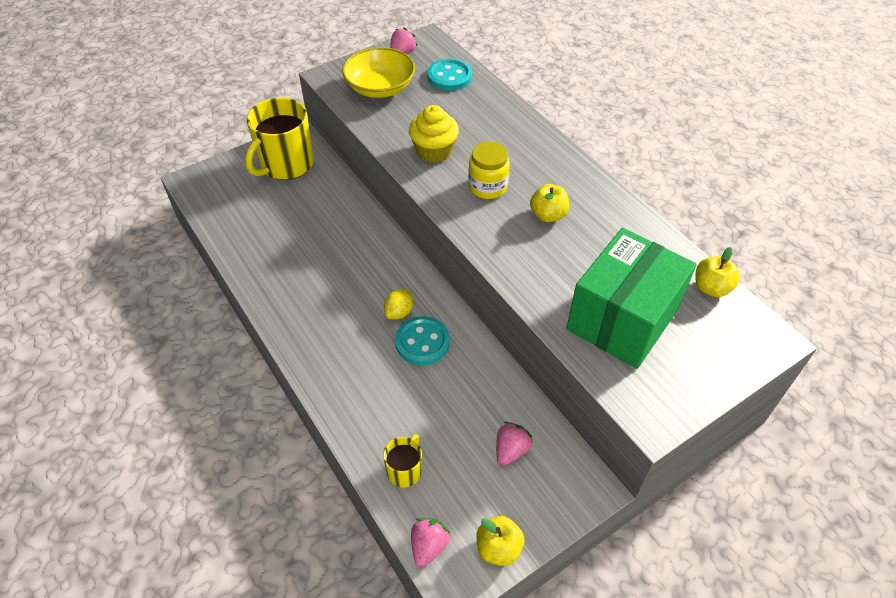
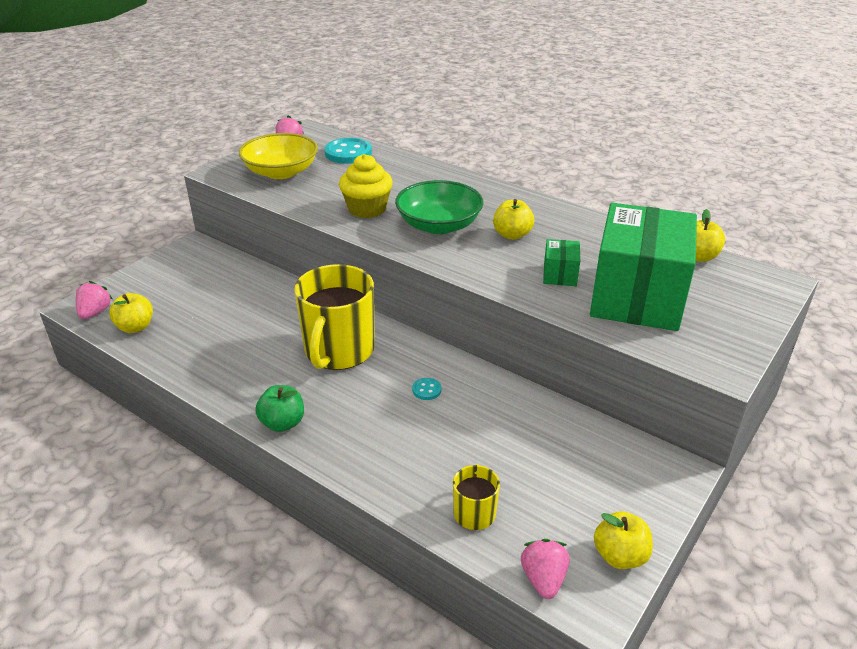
camera: 20 degrees left, 15 degrees down
yellow mug [245,98,314,180] -> yellow mug moved to [294,264,375,370]
yellow lemon [384,289,413,319] -> none
turquoise button [395,316,450,365] -> turquoise button [412,378,441,400], size x0.47
yellow jar [468,141,510,199] -> green bowl [395,180,484,234]
pink strawberry [496,422,533,465] -> pink strawberry moved to [76,281,113,319]
none -> yellow apple [109,293,153,333]
none -> green apple [255,385,304,432]
none -> green box [543,239,580,286]

